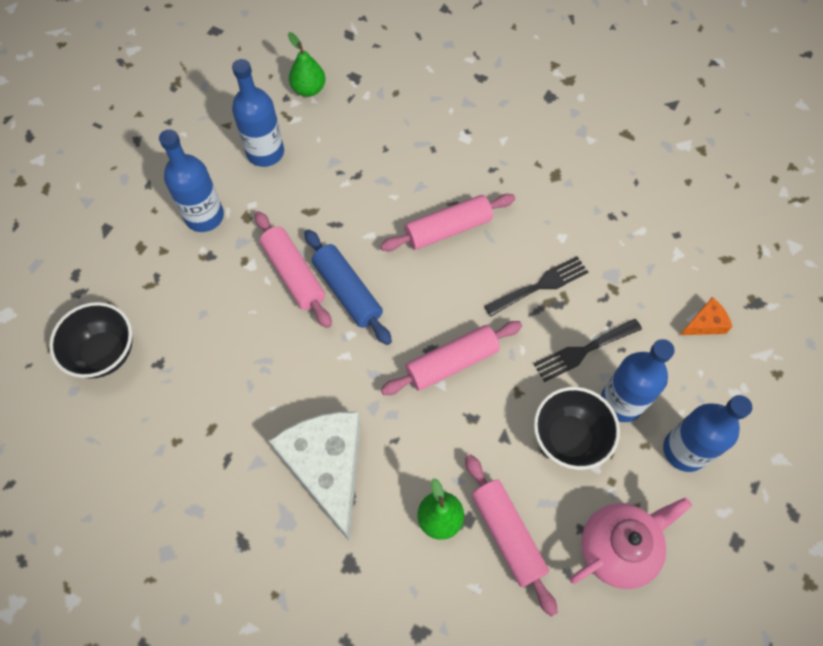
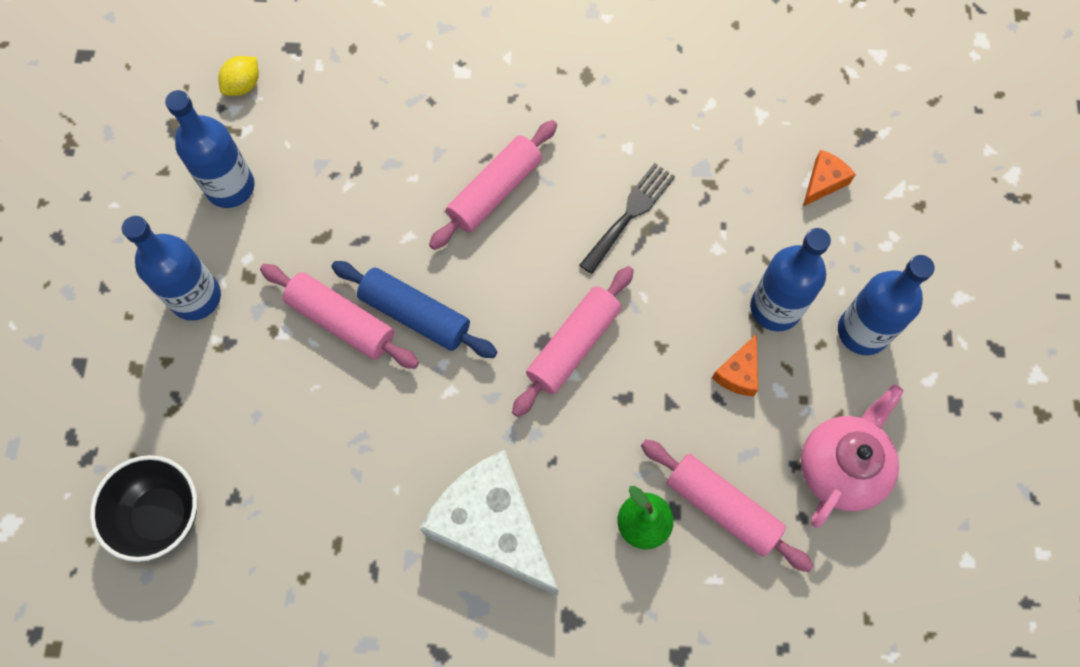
camera: 25 degrees left, 5 degrees up
green pear [288,32,326,97] -> yellow lemon [218,56,259,96]
black fork [534,319,642,382] -> none
black bowl [534,387,620,470] -> orange cheese [712,334,758,397]

